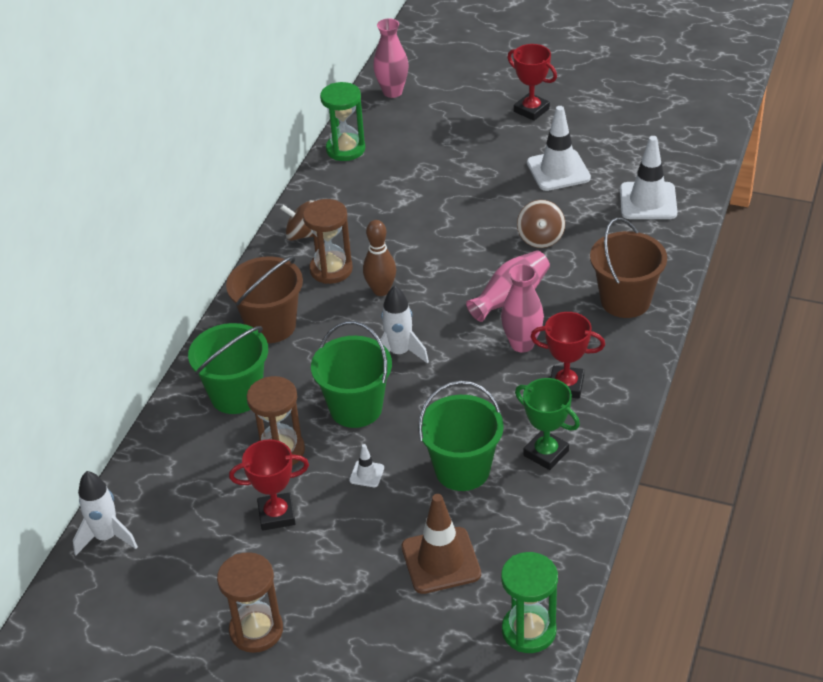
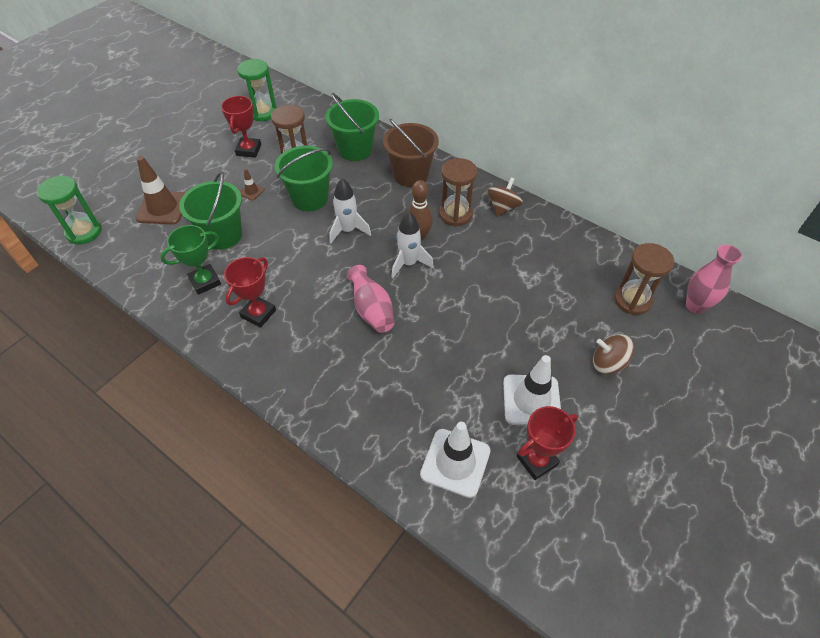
camera: 105 degrees right, 10 degrees up
white rocket [73,471,138,556] -> white rocket moved to [391,212,434,278]
brown hourglass [217,552,283,653] -> brown hourglass moved to [614,243,674,315]
green hourglass [320,82,365,161] -> green hourglass moved to [237,59,277,121]
white traffic cone [349,444,384,487] -> brown traffic cone [240,169,265,201]
pink vase [501,264,544,352] -> none
red trophy [507,44,557,121] -> red trophy moved to [516,406,578,480]
brown spinning top [517,200,565,248] -> brown spinning top moved to [593,334,634,374]
brown bucket [590,218,667,318] -> none

